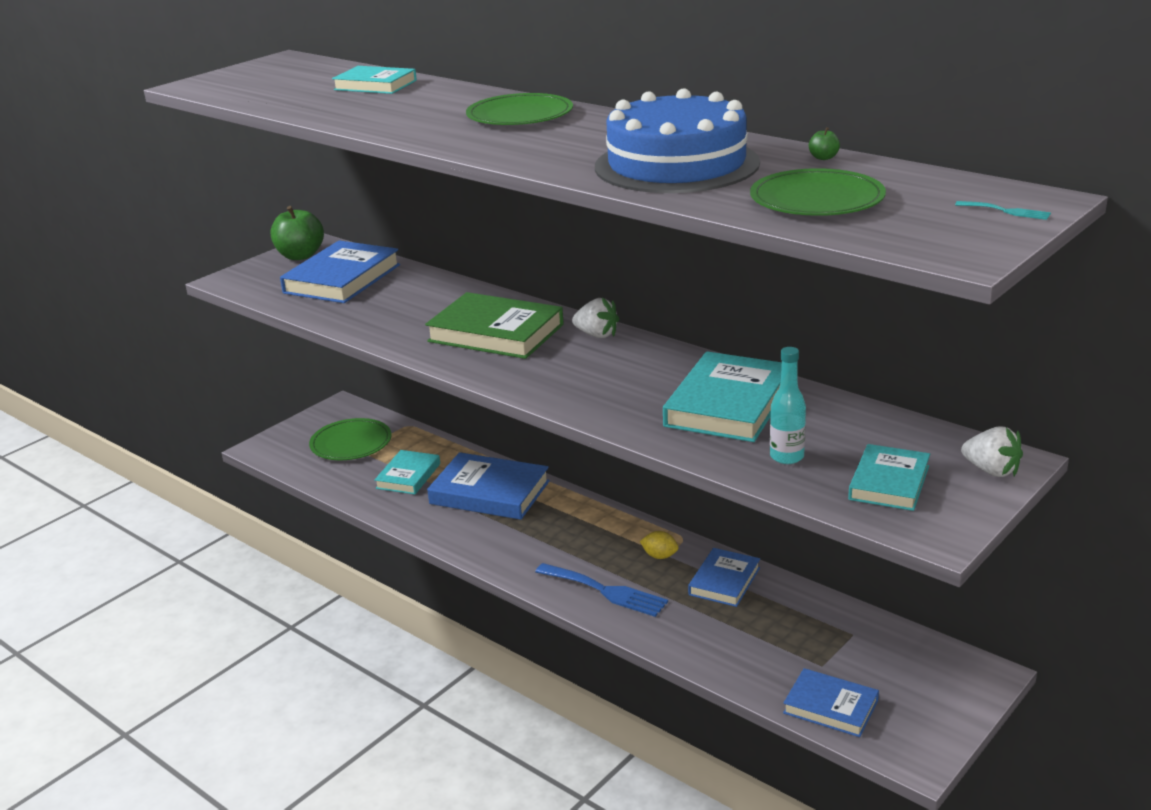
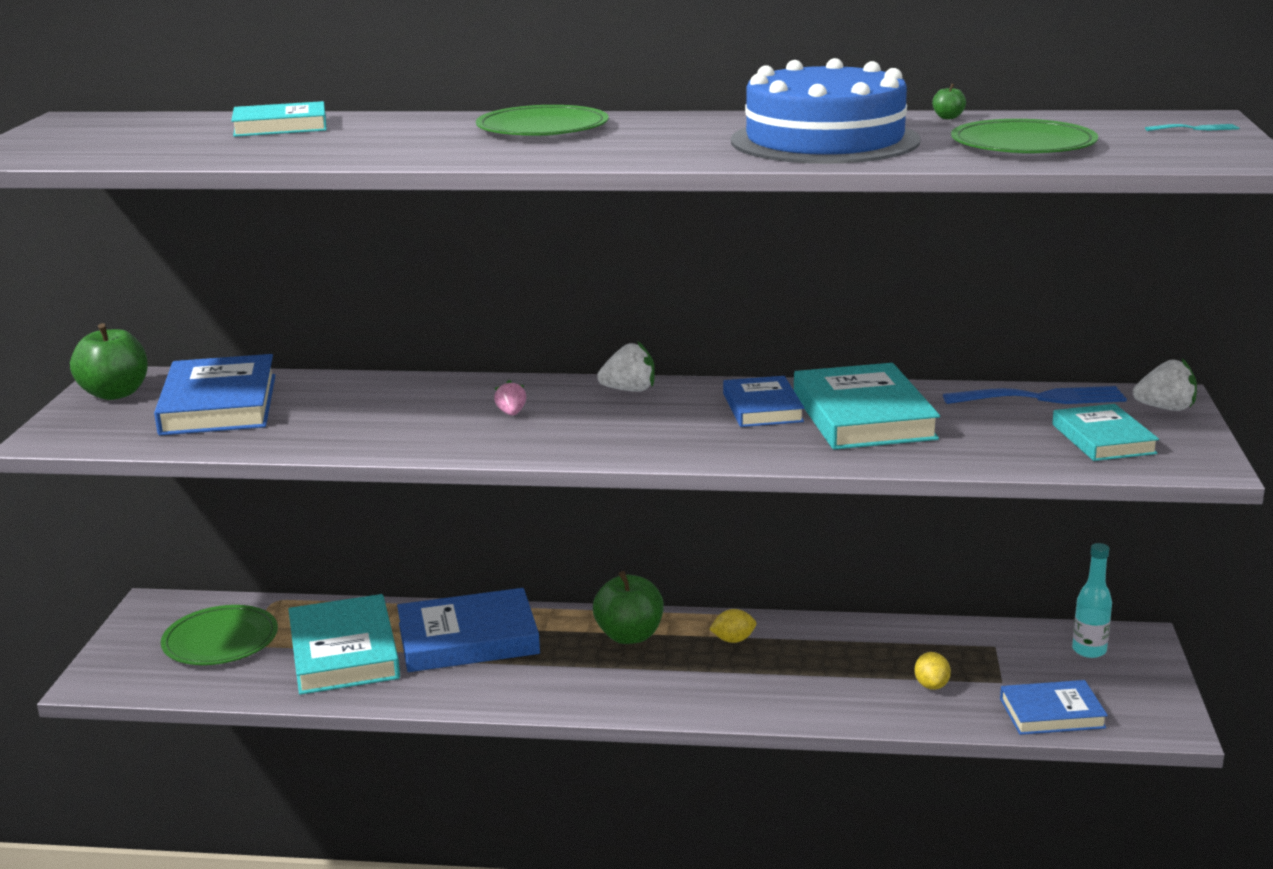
camera: 35 degrees left, 5 degrees down
turquoise book [375,450,440,494] -> turquoise book [288,594,400,695], size x1.64
green book [425,292,564,359] -> pink strawberry [494,380,527,416]
blue fork [535,563,668,617] -> blue fork moved to [943,386,1127,404]
blue book [688,548,760,607] -> blue book moved to [723,376,804,427]
turquoise bottle [770,347,806,464] -> turquoise bottle moved to [1072,543,1112,658]
none -> green apple [593,571,664,644]
none -> yellow lemon [914,652,951,690]

